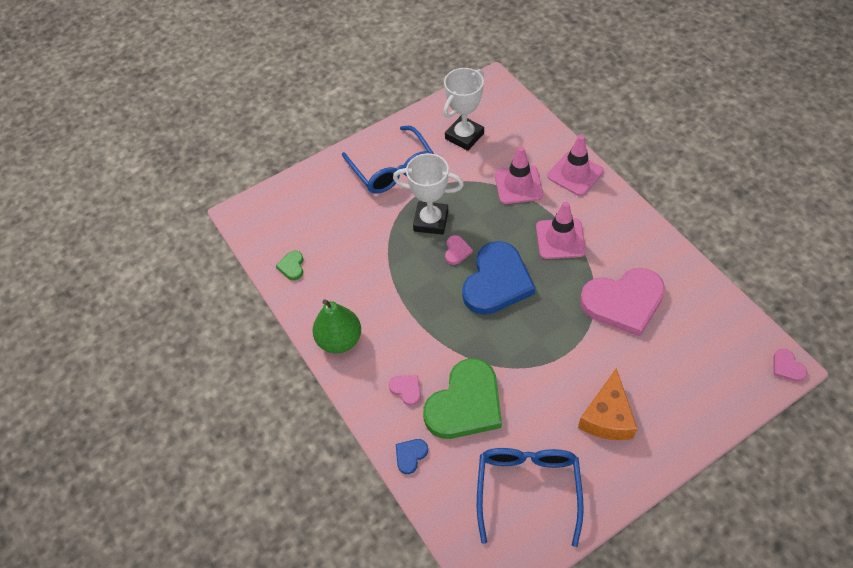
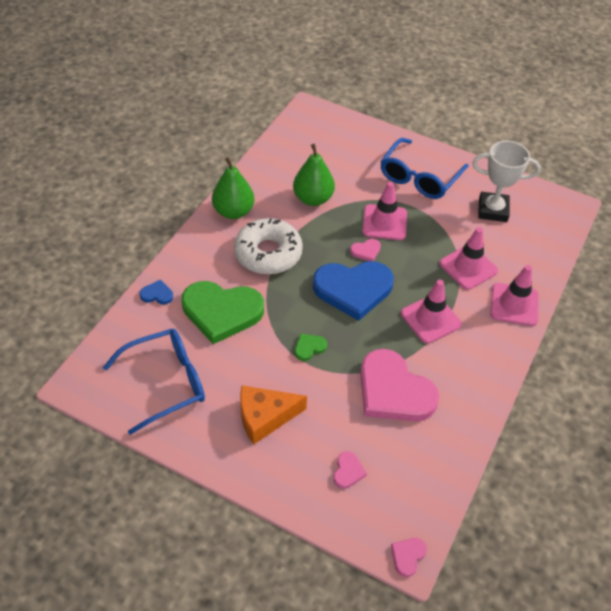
camera: 55 degrees right, 5 degrees down
green heart [276,251,303,280] -> green heart moved to [295,334,327,361]
pink heart [389,375,421,406] -> pink heart moved to [333,451,367,489]
white trophy [393,153,464,235] -> pink traffic cone [362,182,407,240]
none -> white donut [234,218,303,275]
none -> green pear [293,144,335,206]

